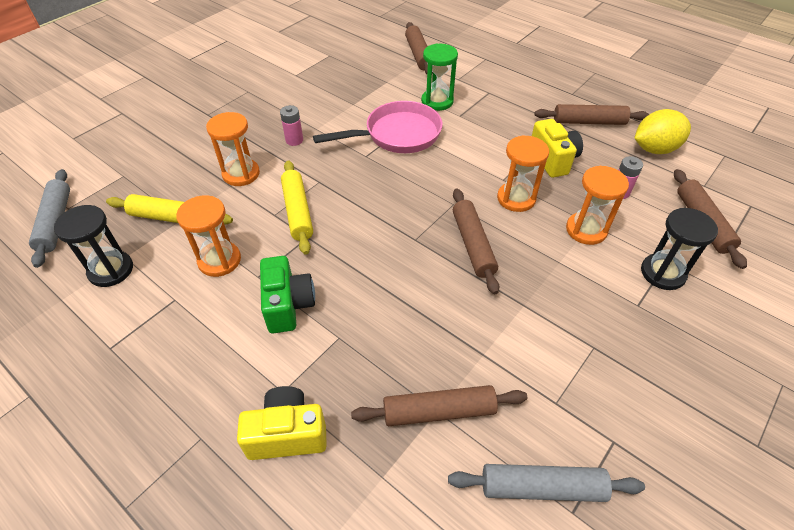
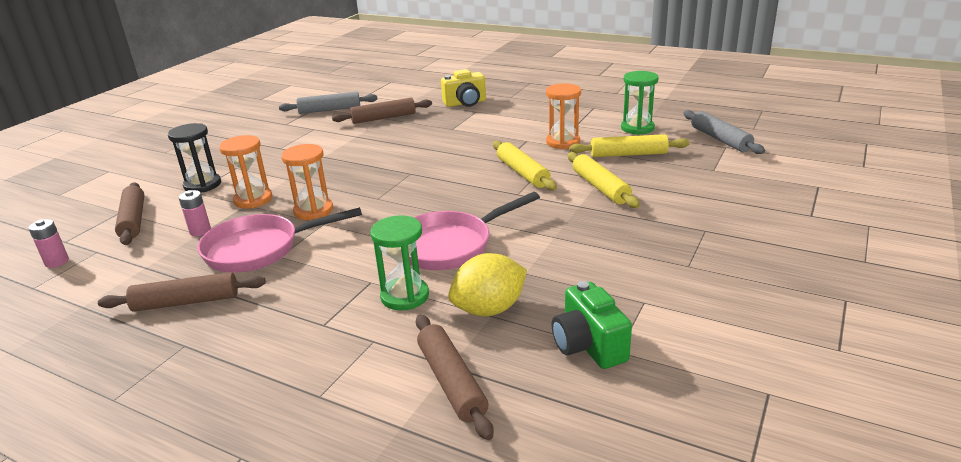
camera: 170 degrees right, 20 degrees down
black hourglass [54,205,133,287] -> green hourglass [621,71,659,135]
orange hourglass [206,112,260,186] -> yellow rolling pin [568,152,640,208]
green camera [260,256,315,334] -> green camera moved to [552,281,632,369]
pink battery [280,105,303,146] -> pink battery moved to [29,219,69,268]
brown rolling pin [453,189,499,294] -> none
yellow camera [532,119,583,178] -> pink pan [197,207,362,273]
yellow lemon [635,109,691,154] -> yellow lemon moved to [448,253,527,316]

